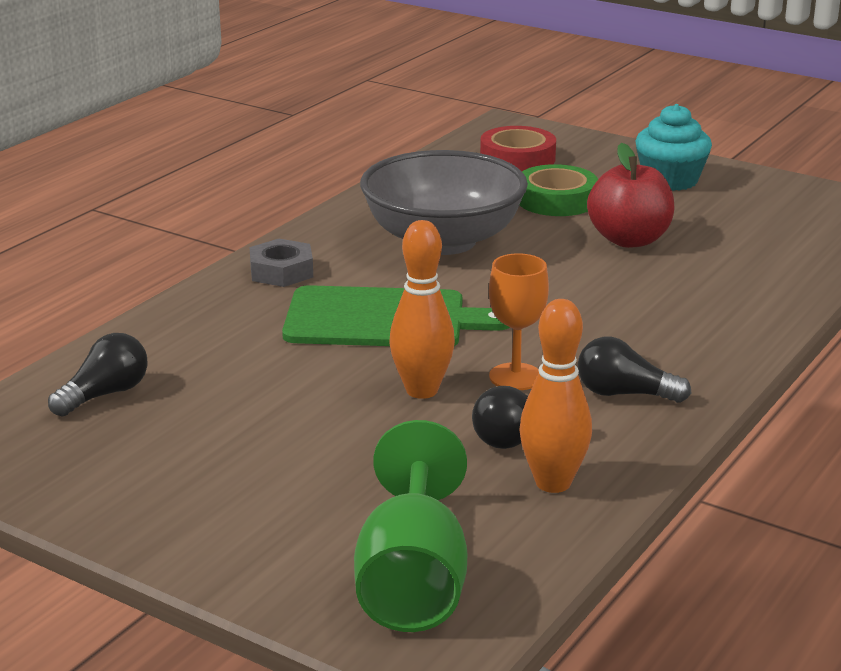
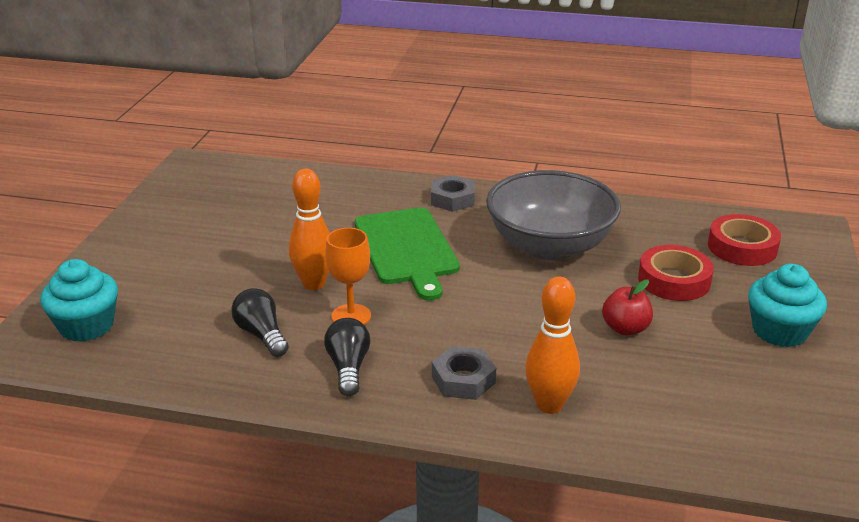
camera: 70 degrees right, 5 degrees up
black light bulb [48,333,148,417] -> none
green goblet [354,420,467,632] -> turquoise cupcake [40,259,118,342]
orange bowling pin [519,299,592,493] -> orange bowling pin moved to [525,277,580,414]
green tape [520,164,598,216] -> red tape [638,245,714,301]
red apple [587,143,675,248] -> red apple [602,280,653,336], size x0.64
none -> grey nut [432,346,496,400]

